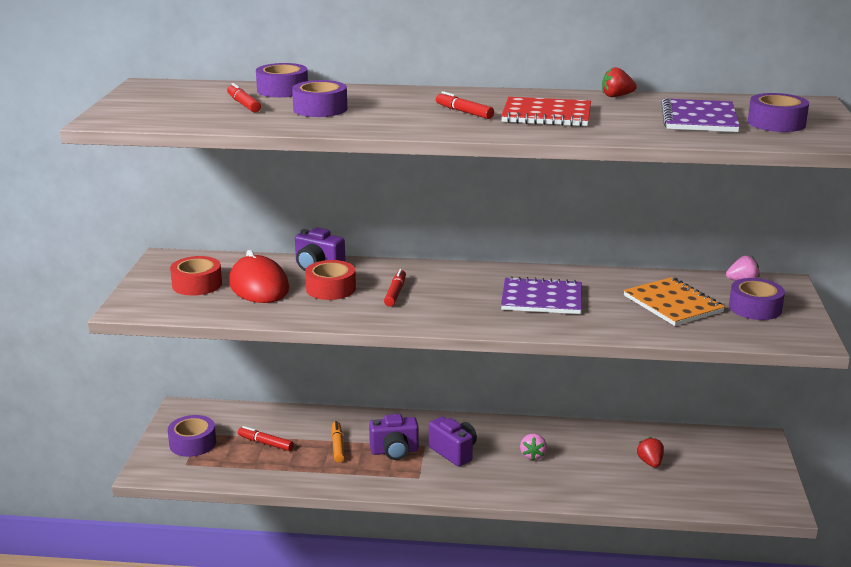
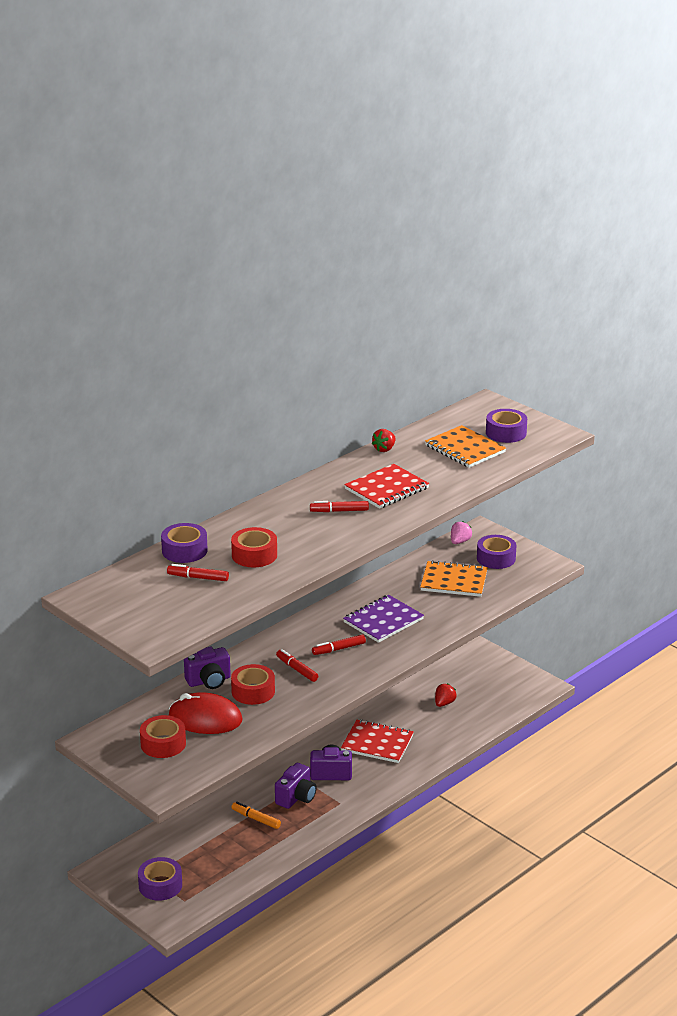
camera: 50 degrees left, 5 degrees up
red marker [238,426,294,451] -> red marker moved to [312,634,366,655]
purple tape [292,80,347,117] -> red tape [231,527,277,567]
pink strawberry [520,433,547,460] -> red notebook [341,719,414,763]
red strawberry [637,437,664,468] -> red strawberry turned 90 degrees clockwise [435,683,456,707]
purple notebook [661,98,740,132] -> orange notebook [425,425,506,468]

